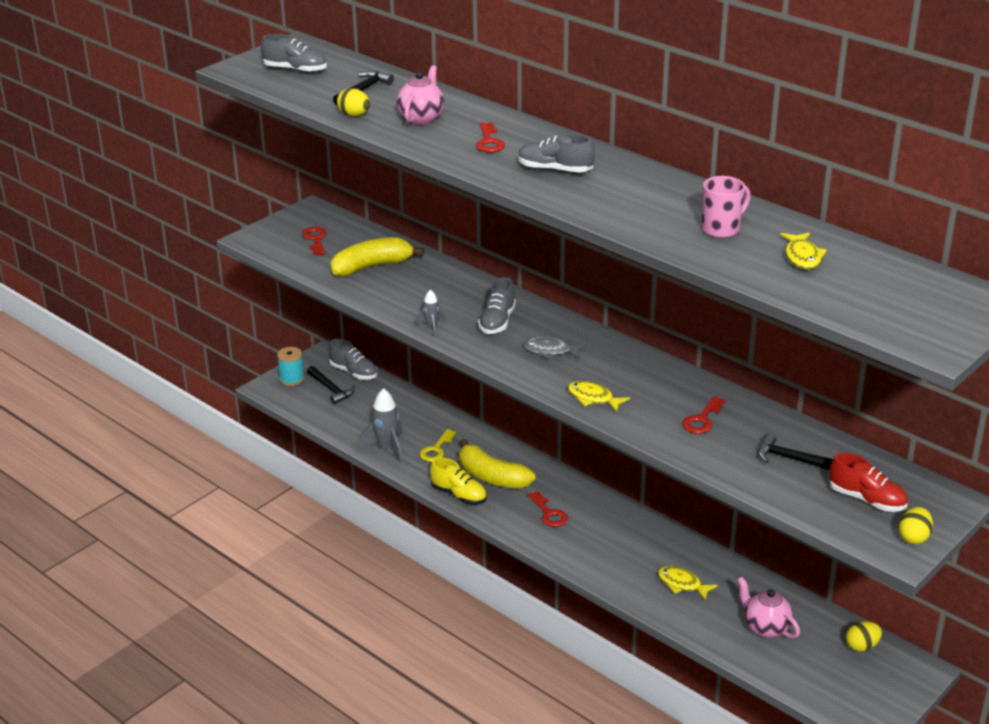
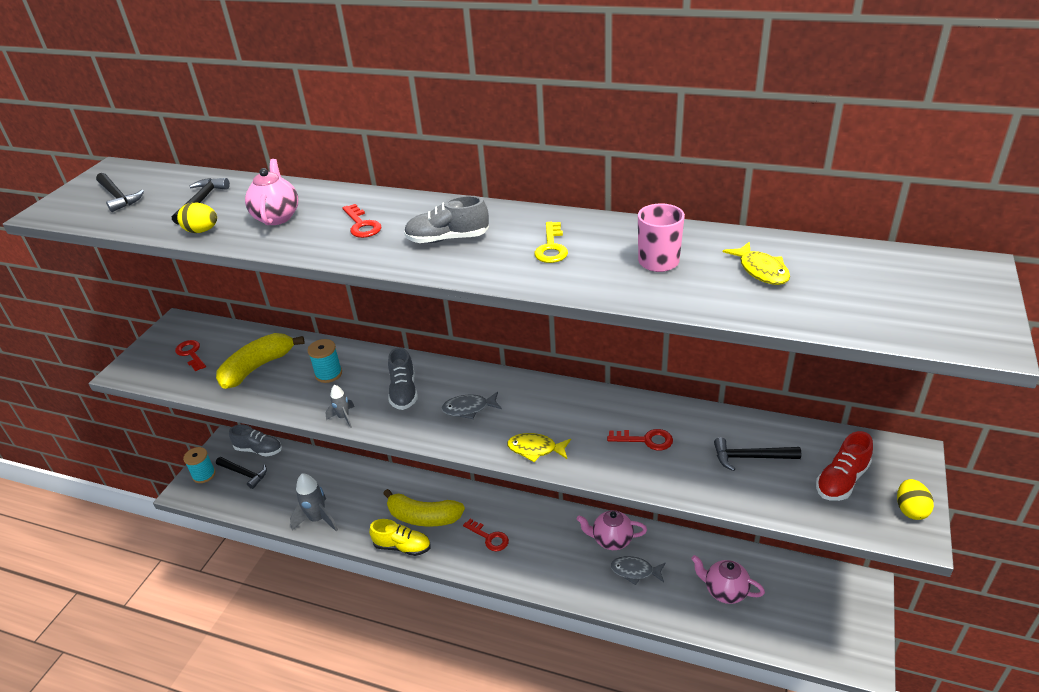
camera: 20 degrees left, 5 degrees up
grey shoe [261,34,327,73] -> black hammer [96,173,144,212]
yellow key [420,429,456,462] -> yellow key moved to [534,222,568,263]
yellow fish [658,566,718,601] -> grey fish [610,556,665,585]
red key [682,396,725,434] -> red key turned 90 degrees counterclockwise [607,429,673,451]
red shoe [829,453,908,512] -> red shoe turned 120 degrees clockwise [816,431,873,501]
yellow egg [846,621,882,652] -> none
none -> turquoise spool [307,339,342,383]
none -> pink teapot [577,510,647,550]

